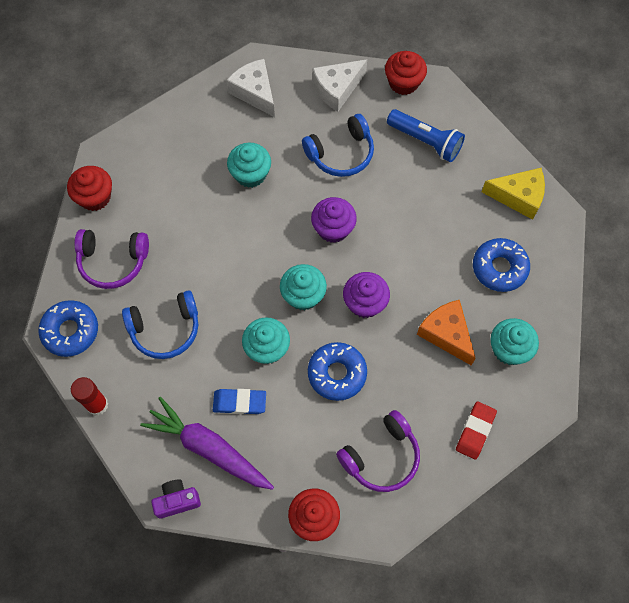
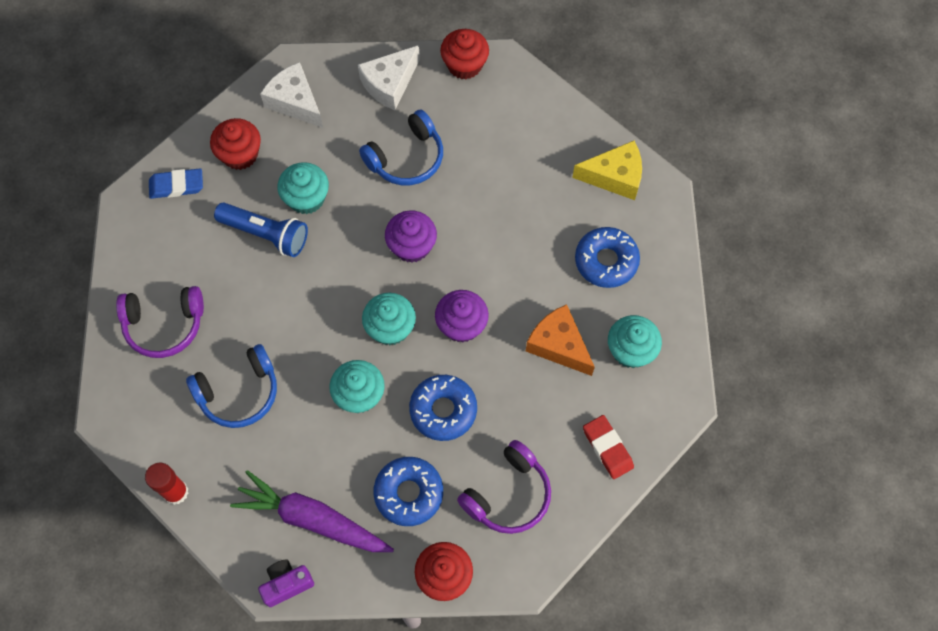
camera: 10 degrees left, 0 degrees up
blue donut [38,300,98,357] -> blue donut moved to [374,457,443,526]
red cupcake [67,166,112,211] -> red cupcake moved to [210,118,261,170]
blue eraser [213,389,266,414] -> blue eraser moved to [149,168,203,199]
blue flashlight [387,109,465,162] -> blue flashlight moved to [214,203,308,257]
red eraser [456,401,497,460] -> red eraser turned 45 degrees counterclockwise [583,415,634,479]

